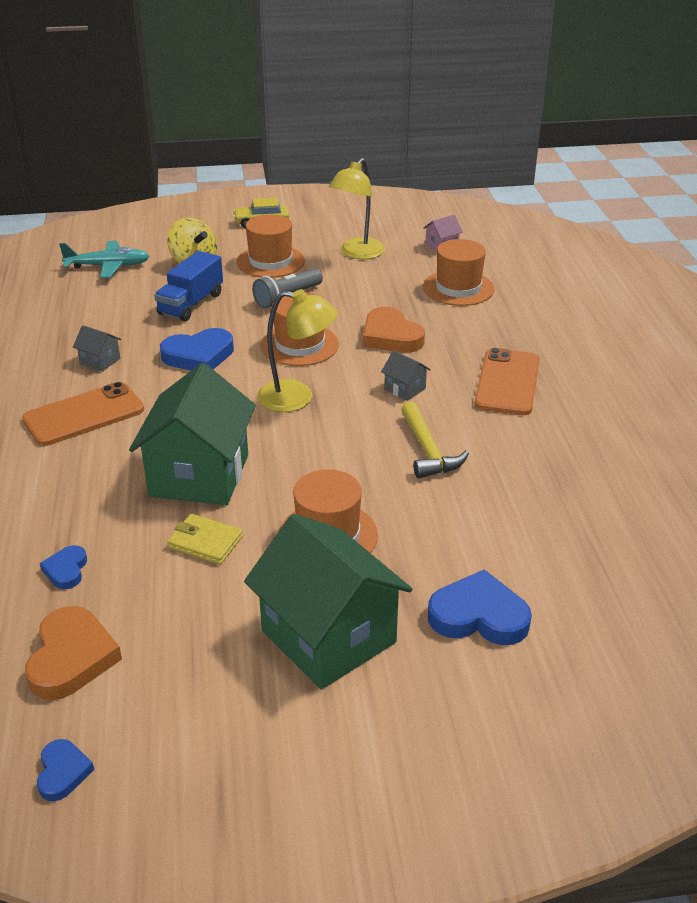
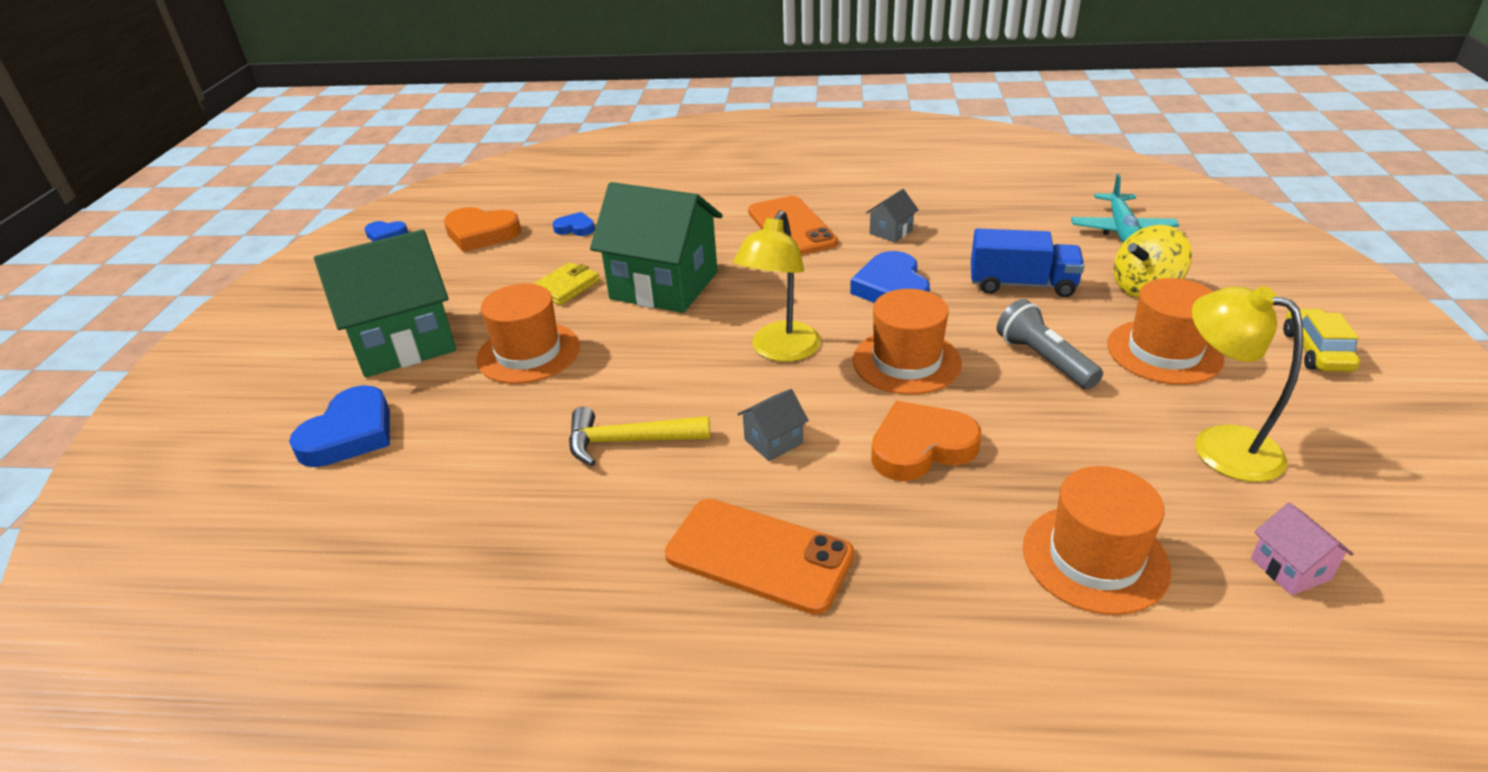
camera: 105 degrees right, 0 degrees up
blue truck [154,251,223,322] -> blue truck turned 150 degrees clockwise [971,229,1084,298]

